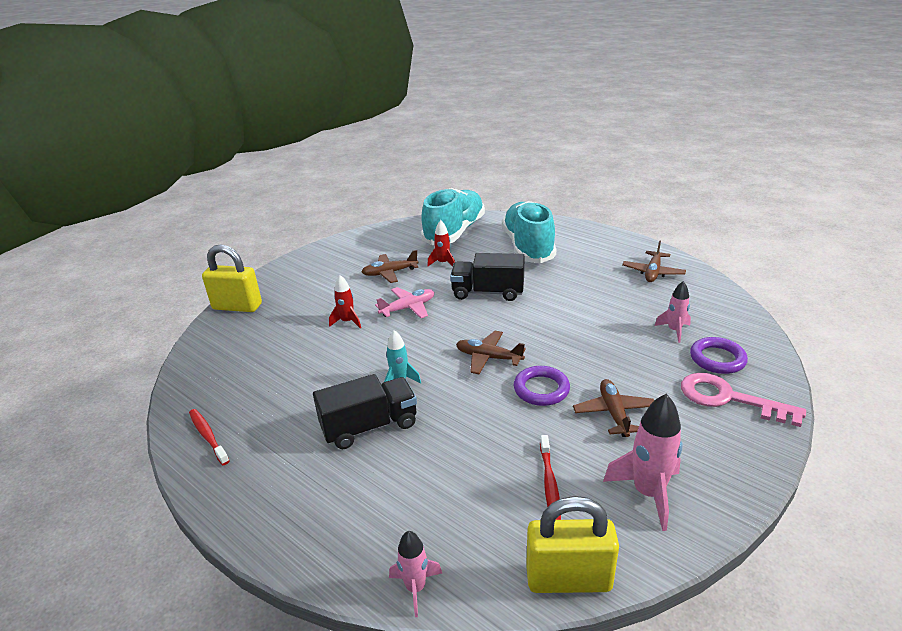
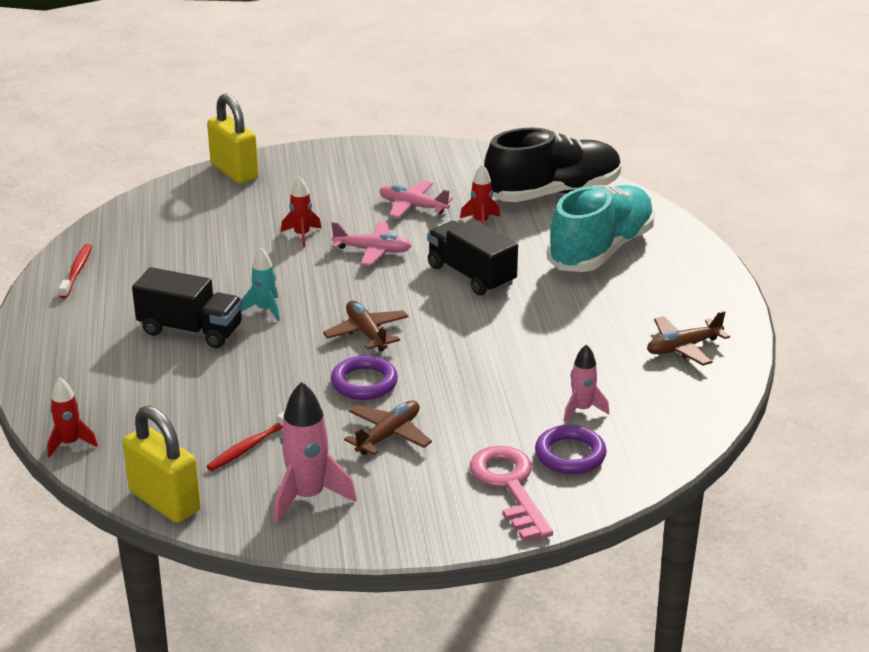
camera: 40 degrees right, 0 degrees up
brown plane [362,250,419,283] -> pink plane [379,181,453,218]
pink rocket [389,531,442,617] -> red rocket [47,377,98,458]
turquoise shoe [421,188,485,245] -> black shoe [484,127,621,202]

